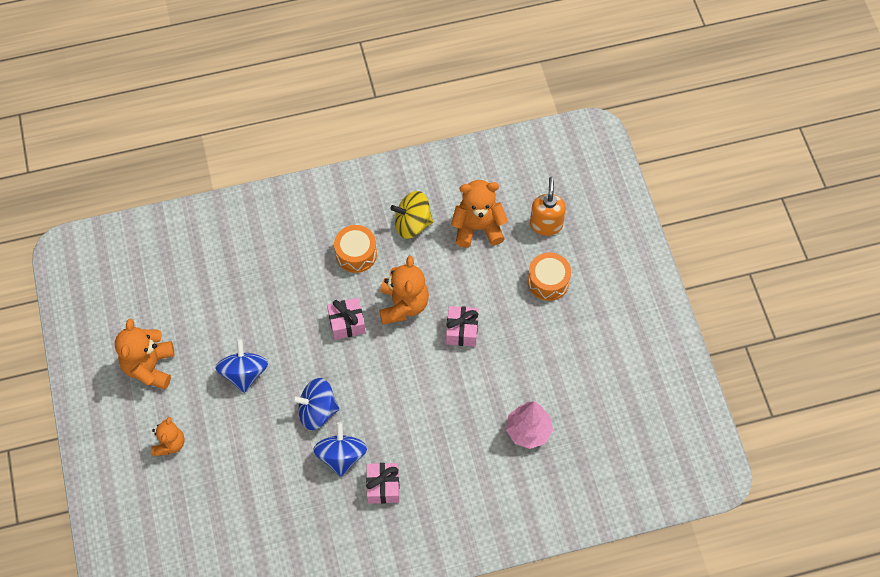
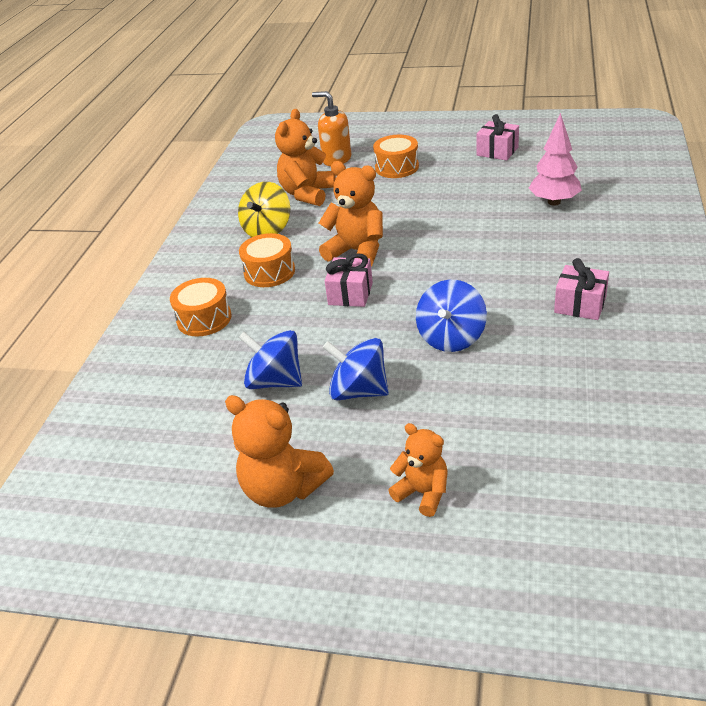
camera: 60 degrees left, 25 degrees down
blue spinning top [313,422,367,477] -> blue spinning top moved to [238,330,302,389]
pink gift [446,306,479,347] -> pink gift moved to [477,114,519,161]
none -> orange drum [170,278,232,337]

